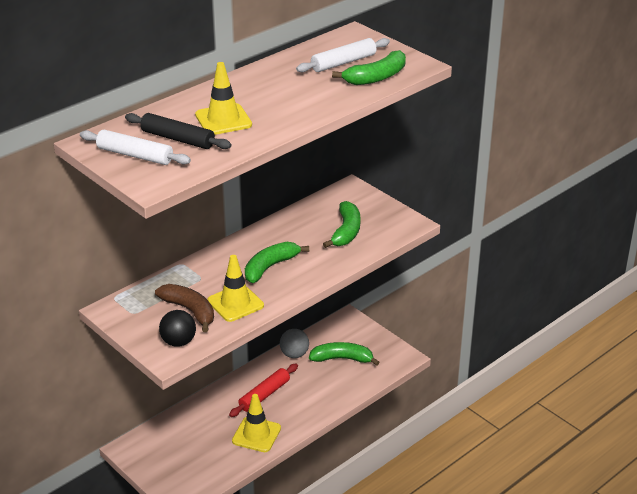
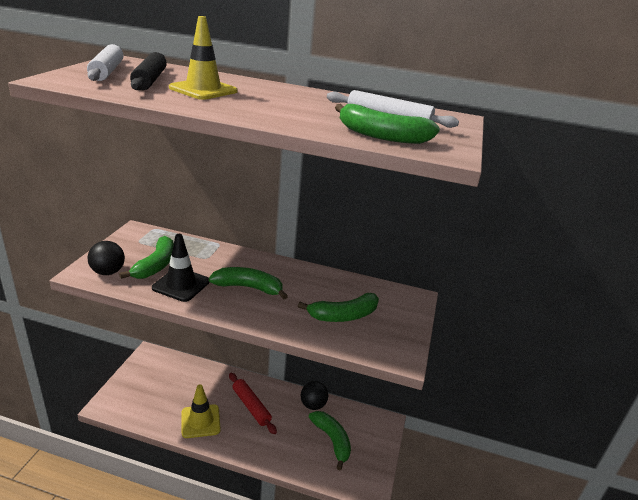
camera: 55 degrees right, 5 degrees down
brown banana [155,284,214,332] -> green banana [119,236,174,279]
yellow traffic cone [207,255,264,322] -> black traffic cone [152,234,210,302]
red rolling pin [229,364,298,417] -> red rolling pin turned 45 degrees clockwise [229,373,277,434]
grey ball [280,329,309,358] -> black ball [301,381,328,410]

